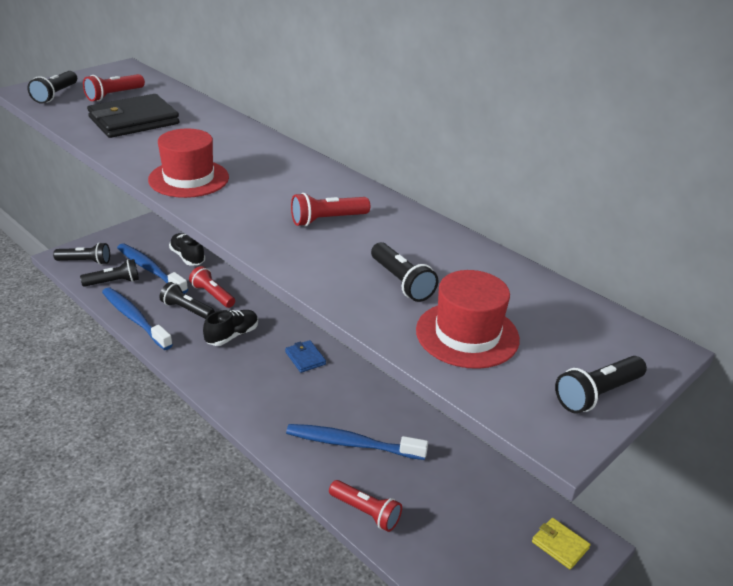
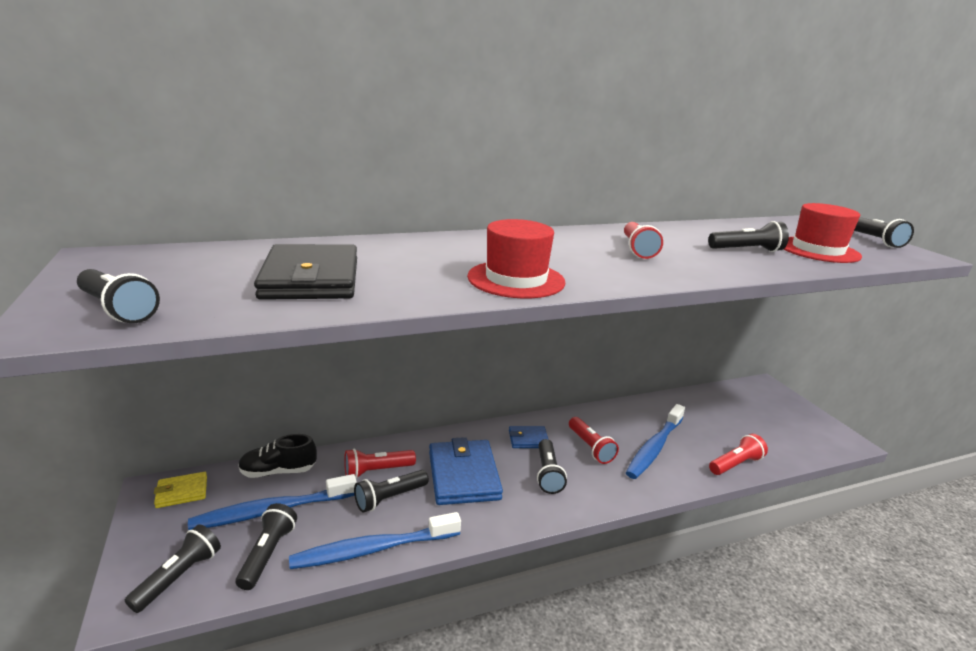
camera: 65 degrees left, 10 degrees down
red flashlight [83,74,145,101] -> red flashlight moved to [569,417,619,464]
black shoe [203,310,258,346] -> blue wallet [429,437,503,505]
yellow wallet [532,518,591,570] -> yellow wallet moved to [154,472,207,508]
none -> black flashlight [537,439,567,494]

